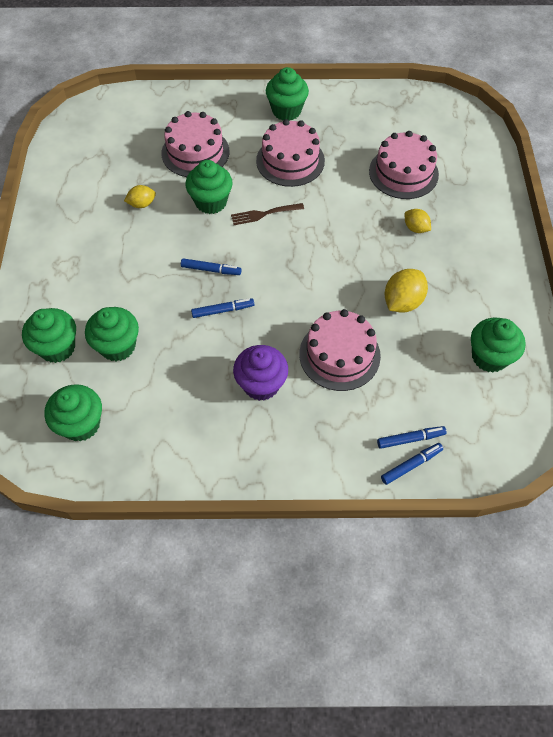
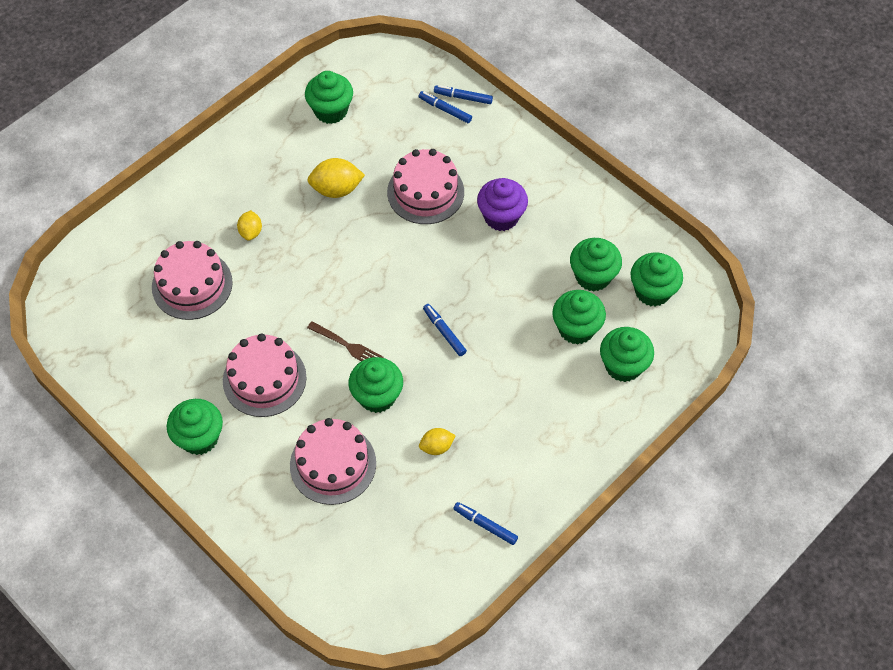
camera: 135 degrees left, 0 degrees up
yellow lemon [124,185,156,208] -> yellow lemon turned 45 degrees counterclockwise [419,428,456,455]
blue marker [191,298,254,318] -> blue marker moved to [453,502,518,545]
none -> green cupcake [570,238,622,292]

